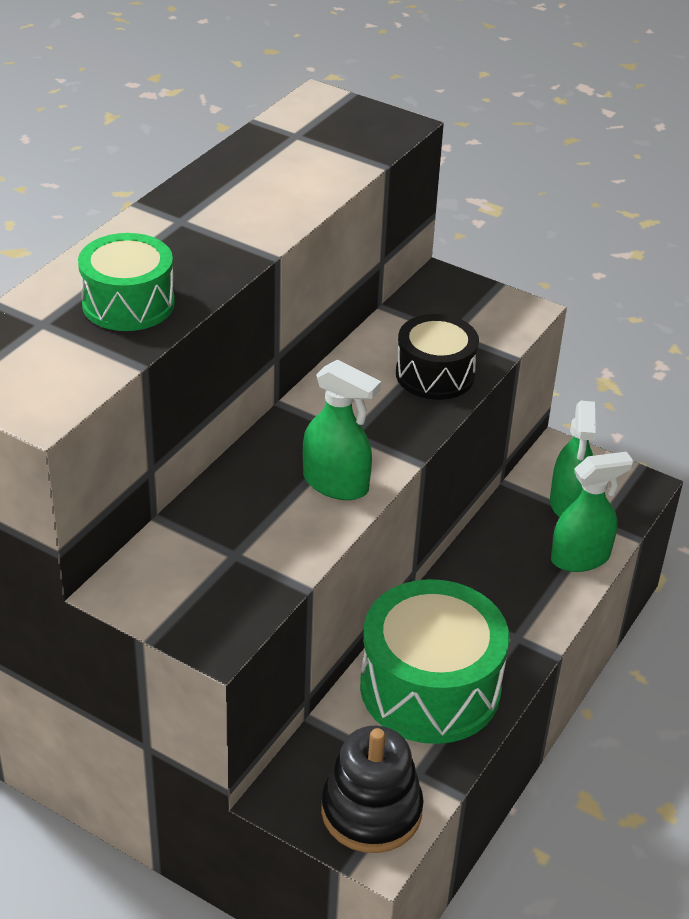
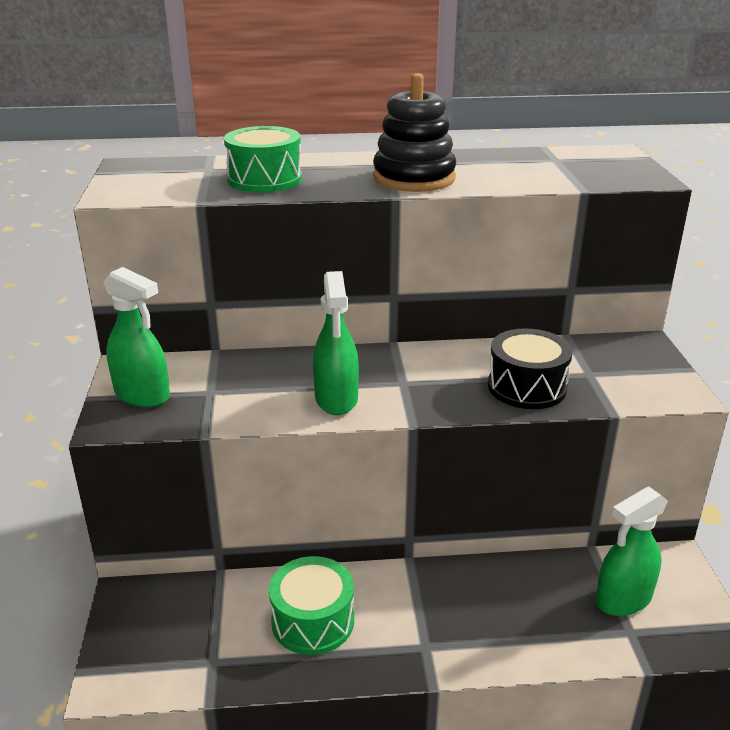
camera: 55 degrees right, 10 degrees down
black stacking toy [321,726,424,853] -> black stacking toy moved to [373,73,456,192]
green drum [360,579,509,744] -> green drum [269,556,354,655], size x0.60
green spray bottle [551,452,633,572] -> green spray bottle moved to [103,267,170,407]

